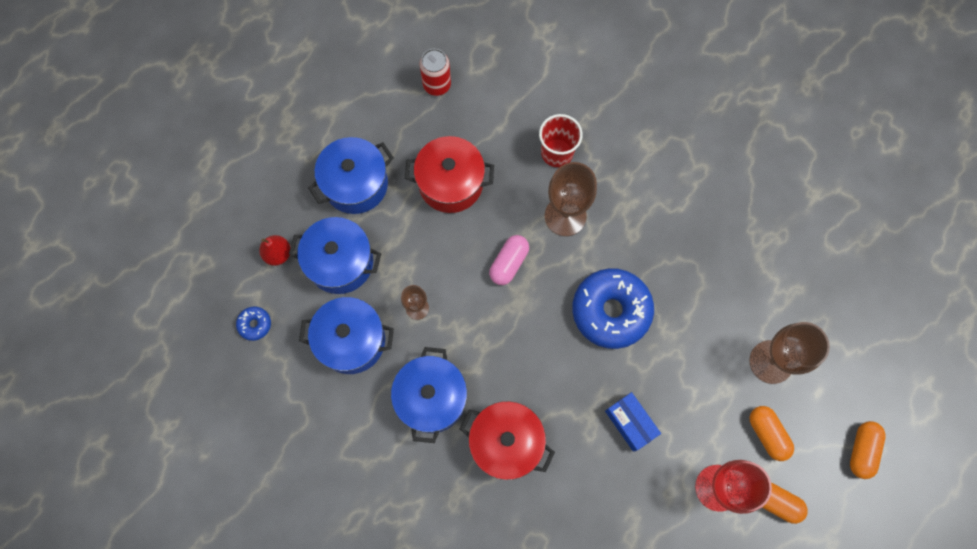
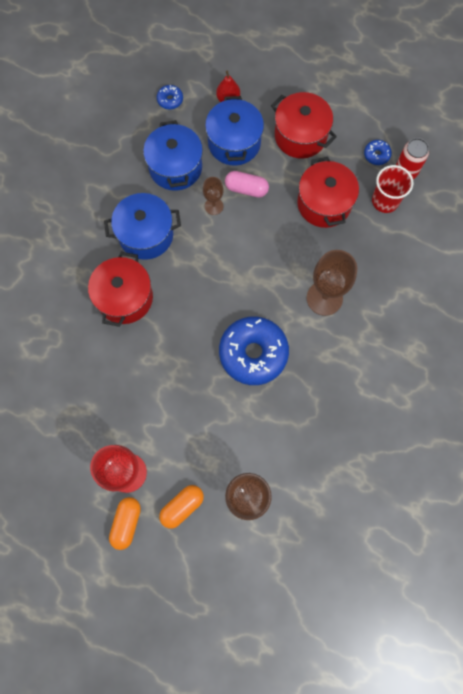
camera: 75 degrees right, 0 degrees up
blue pot [308,137,394,214] -> red pot [271,92,337,159]
pink capsule [489,235,529,285] -> pink capsule moved to [225,171,269,198]
red cup [539,114,583,167] -> red cup moved to [372,165,414,213]
blue box [605,392,661,452] -> none
orange capsule [850,421,886,479] -> none
none -> blue donut [364,140,392,165]

